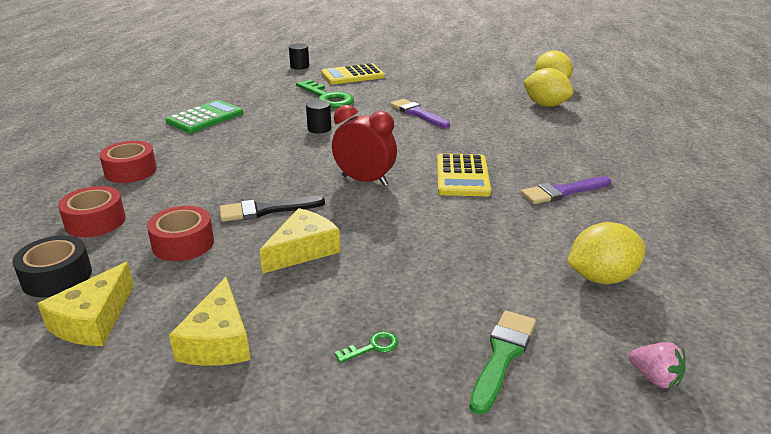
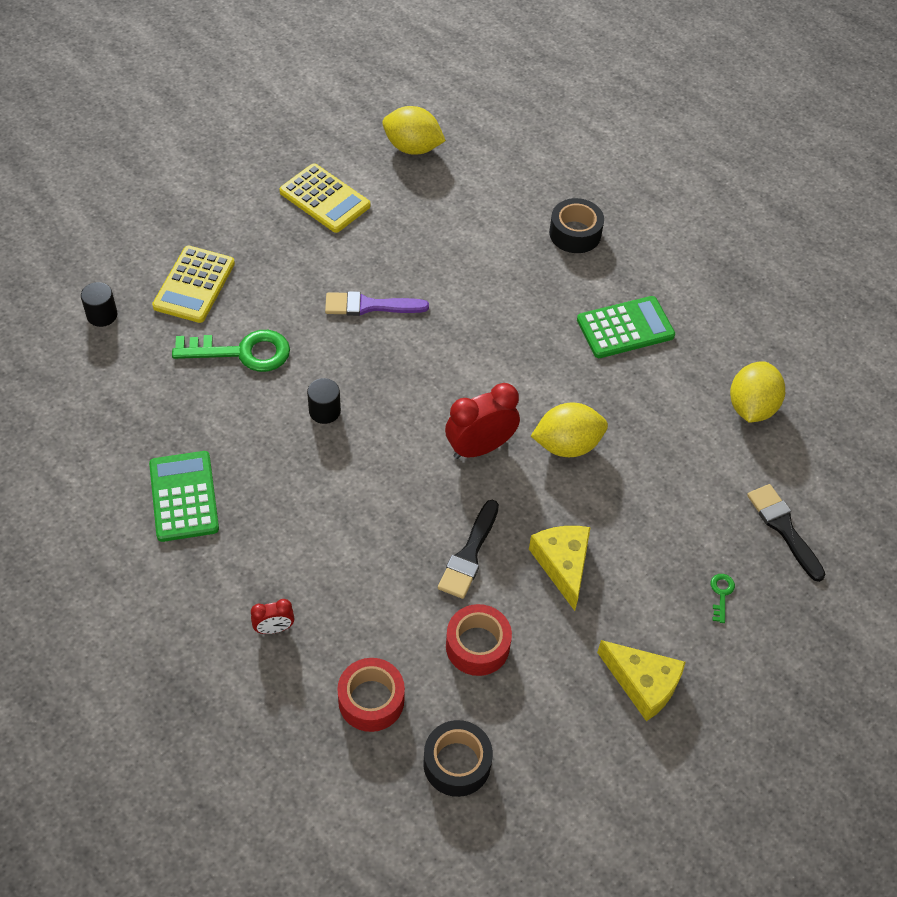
camera: 55 degrees left, 25 degrees up
yellow cheese [37,262,134,346] -> none
red tape [99,141,157,183] -> red clock [251,599,294,634]
yellow calculator [437,153,491,196] -> yellow calculator moved to [279,164,370,233]
green brush [469,311,536,415] -> black brush [747,484,825,582]
purple brush [521,176,611,204] -> green calculator [577,296,675,358]
yellow lemon [523,68,573,107] -> yellow lemon moved to [531,402,608,457]
pink strawberry [629,342,686,388] -> none
none -> black tape [549,198,604,253]

